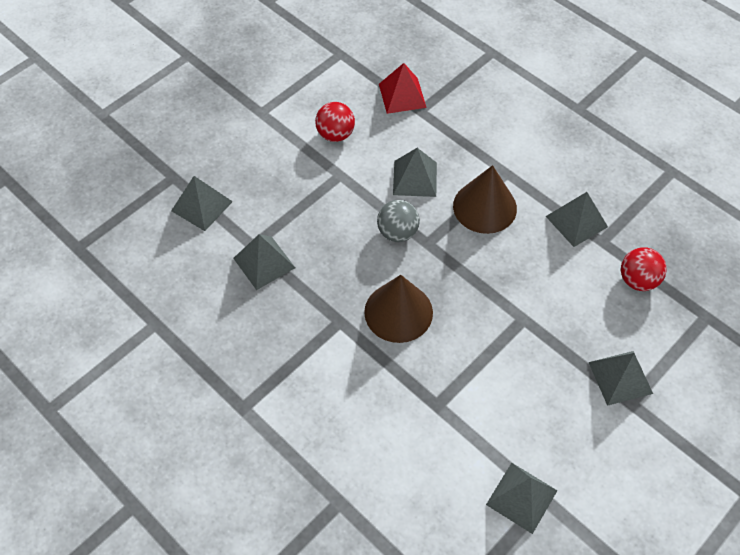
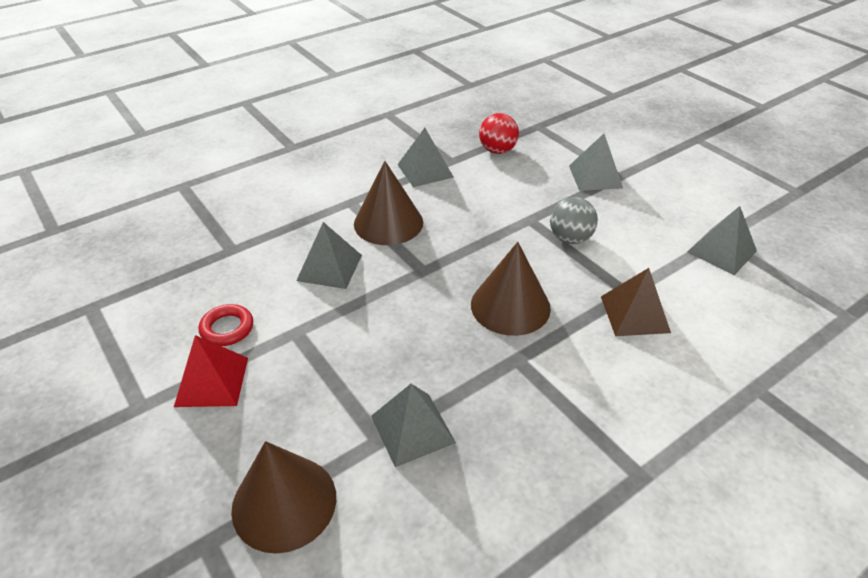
camera: 80 degrees left, 15 degrees down
grey pyramid [171,176,233,231] -> brown cone [231,441,336,554]
red ball [315,102,355,142] -> red ring [199,304,253,346]
grey ball [377,200,420,242] -> grey ball moved to [550,197,598,244]
red pyramid [379,63,427,114] -> red pyramid moved to [174,335,248,407]
none -> brown pyramid [601,268,671,336]

